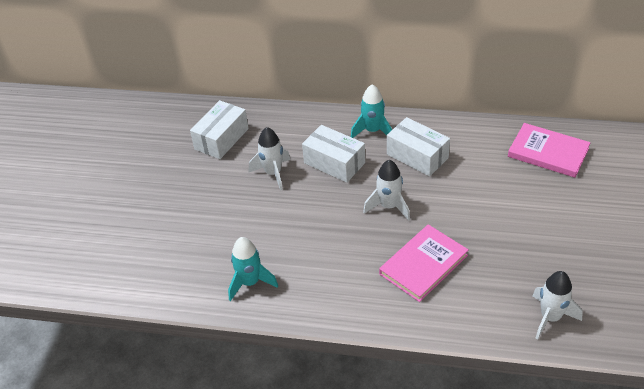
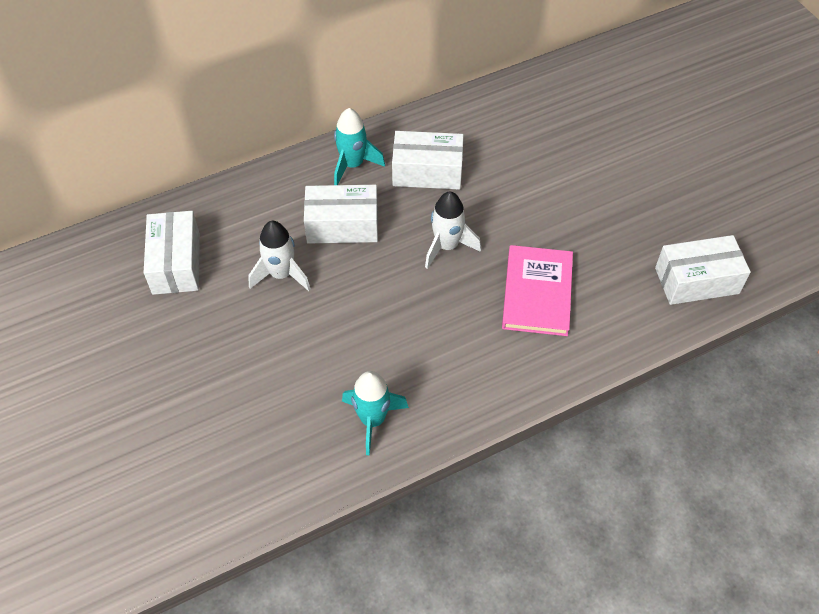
camera: 40 degrees left, 10 degrees up
pink book [508,123,591,178] -> none
white rocket [533,271,583,340] -> white box [655,235,751,305]

